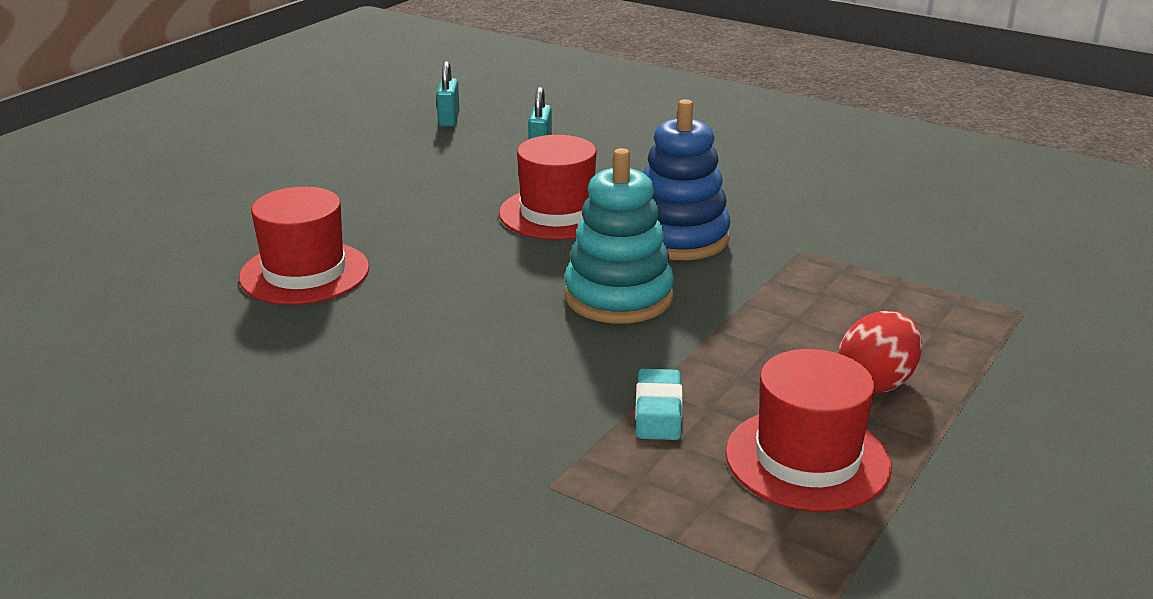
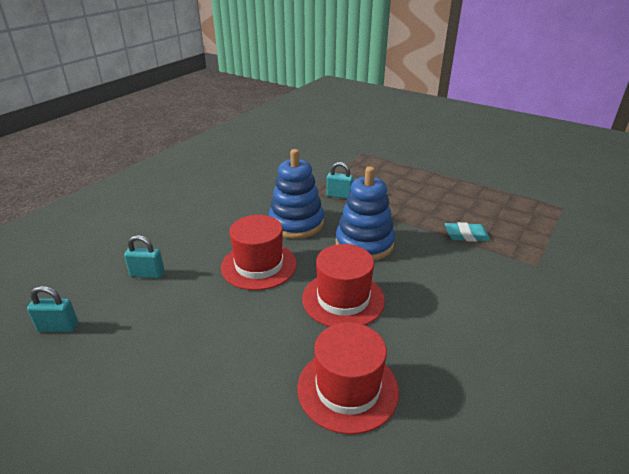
camera: 90 degrees left, 5 degrees up
turquoise stacking toy [565,148,674,324] -> blue stacking toy [336,167,395,261]
red hat [725,349,892,512] -> red hat moved to [302,244,385,327]
red egg [839,311,922,393] -> none
none -> turquoise padlock [326,162,354,199]

